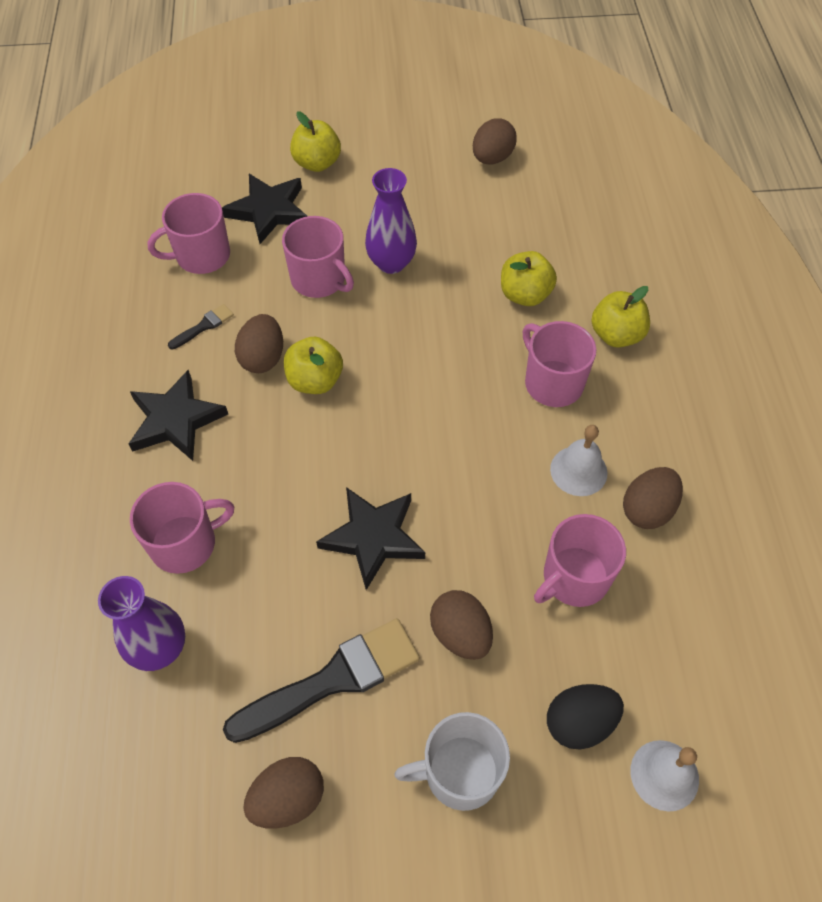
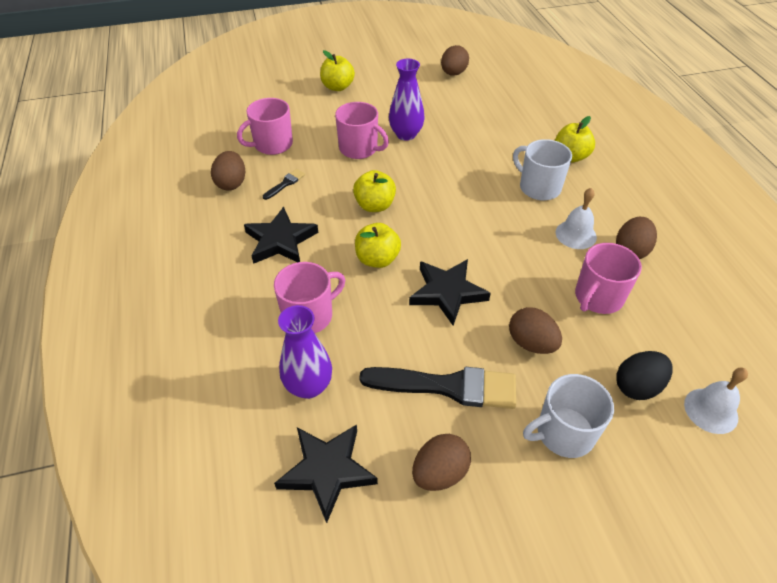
camera: 10 degrees left, 10 degrees down
black star [222,174,307,244] -> black star moved to [274,424,378,523]
black brush [223,618,420,743] -> black brush turned 45 degrees clockwise [359,367,516,409]
brown egg [235,314,283,373] -> brown egg moved to [211,151,245,190]
yellow apple [501,251,557,306] -> yellow apple moved to [355,223,401,268]
pink mug [523,321,596,407] -> white mug [513,139,572,200]

